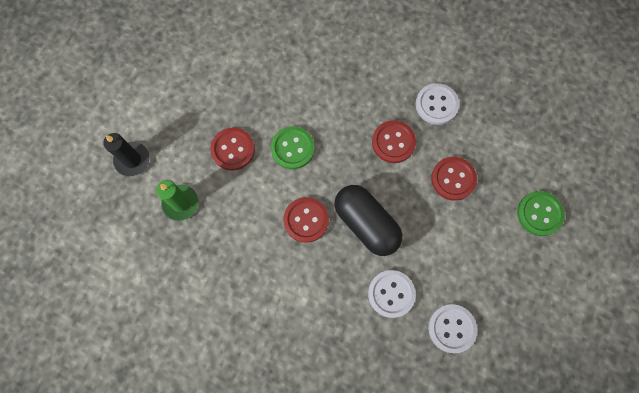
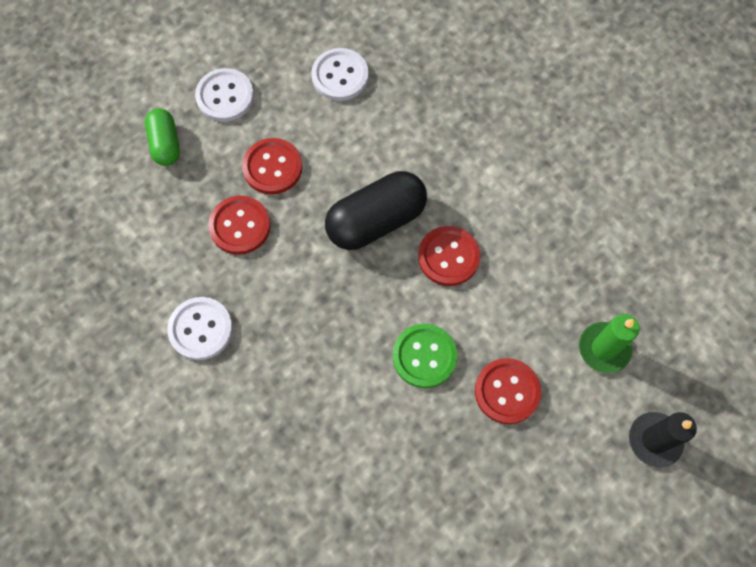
camera: 155 degrees left, 5 degrees down
black capsule [334,185,403,256] -> black capsule turned 75 degrees clockwise [325,171,427,250]
white button [368,270,416,318] -> white button moved to [195,68,254,122]
red button [372,120,416,163] -> red button moved to [242,138,302,195]
green button [517,191,565,236] -> green capsule [145,108,180,166]

